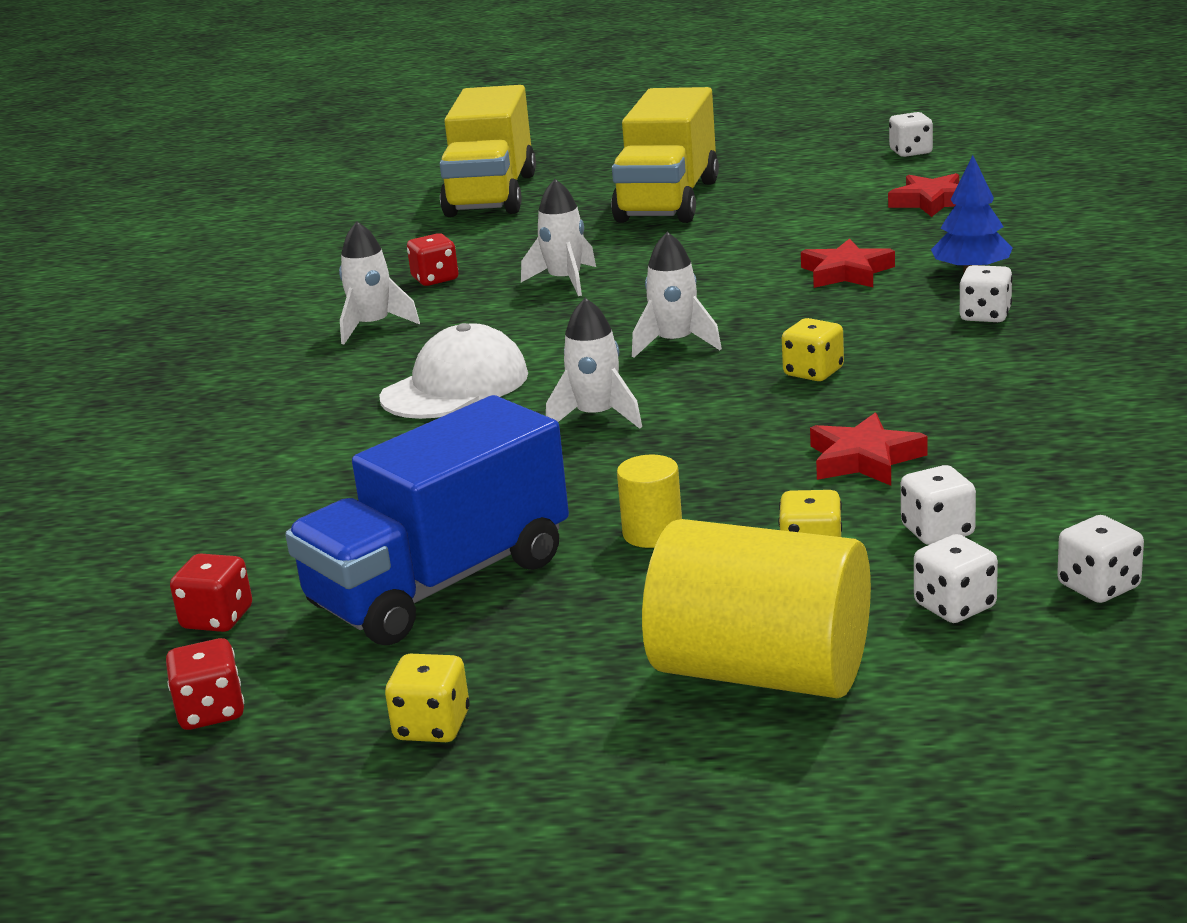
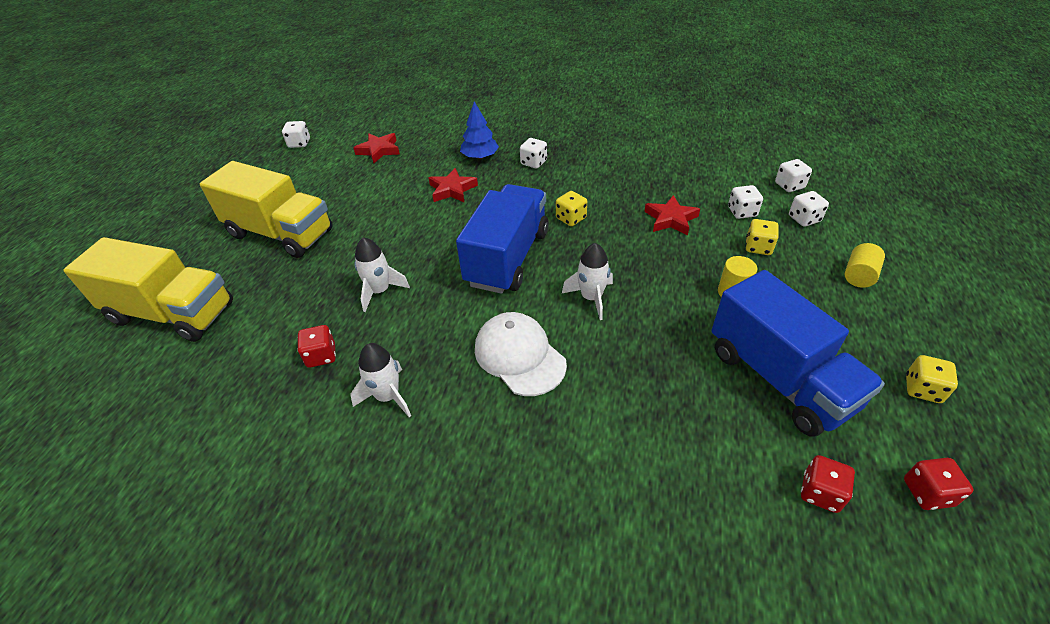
camera: 80 degrees left, 20 degrees up
white rocket [632,232,722,358] -> blue truck [456,184,549,294]
yellow cylinder [642,519,871,698] -> yellow cylinder [844,243,885,288], size x0.45

